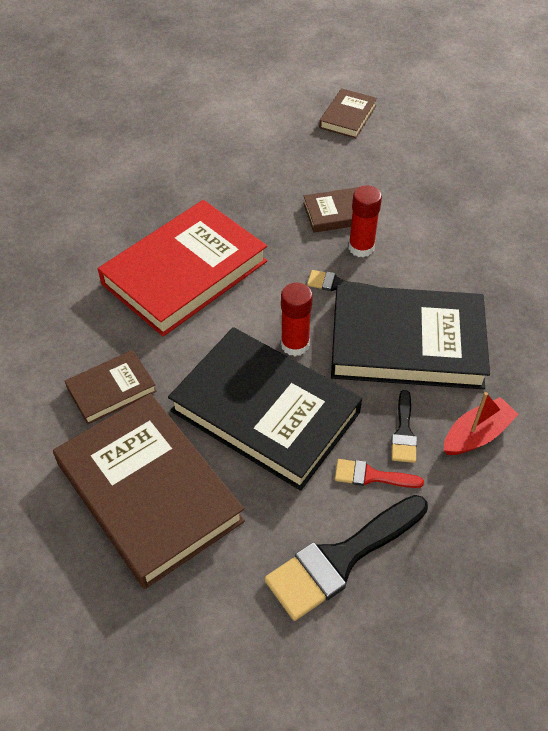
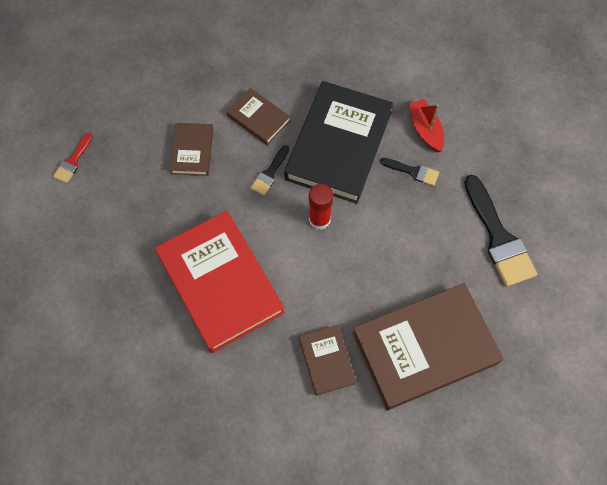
camera: 75 degrees left, 15 degrees up
black book [168,327,362,491] -> none
brown book [319,88,377,138] -> brown book moved to [227,88,290,145]
red brush [335,459,424,488] -> red brush moved to [53,132,93,183]
red glue stick [349,186,382,258] -> none

